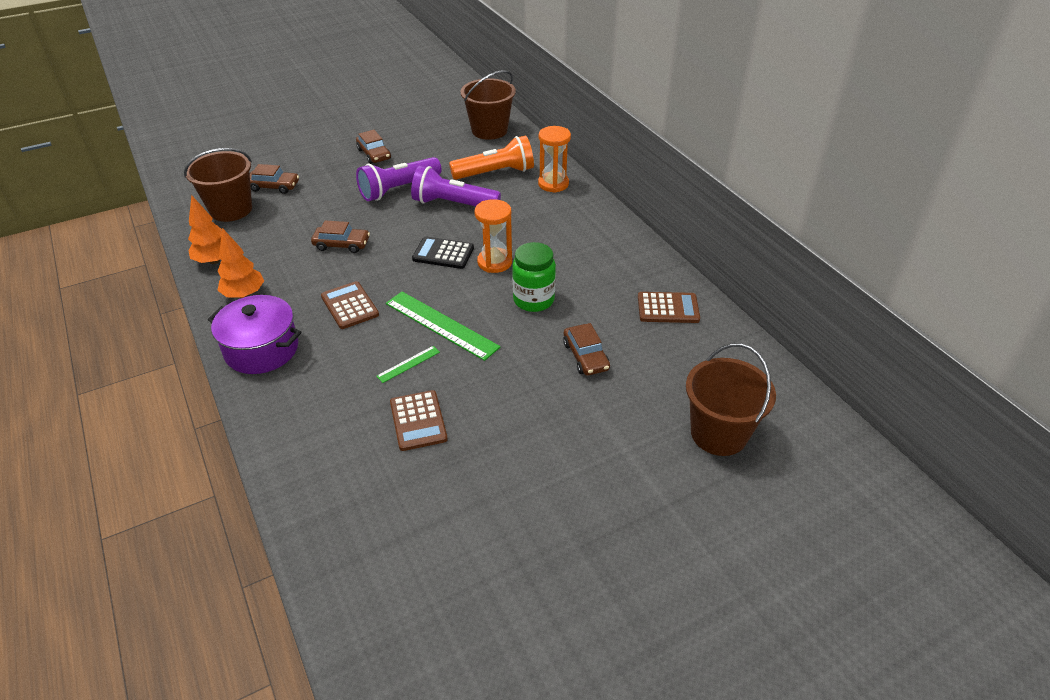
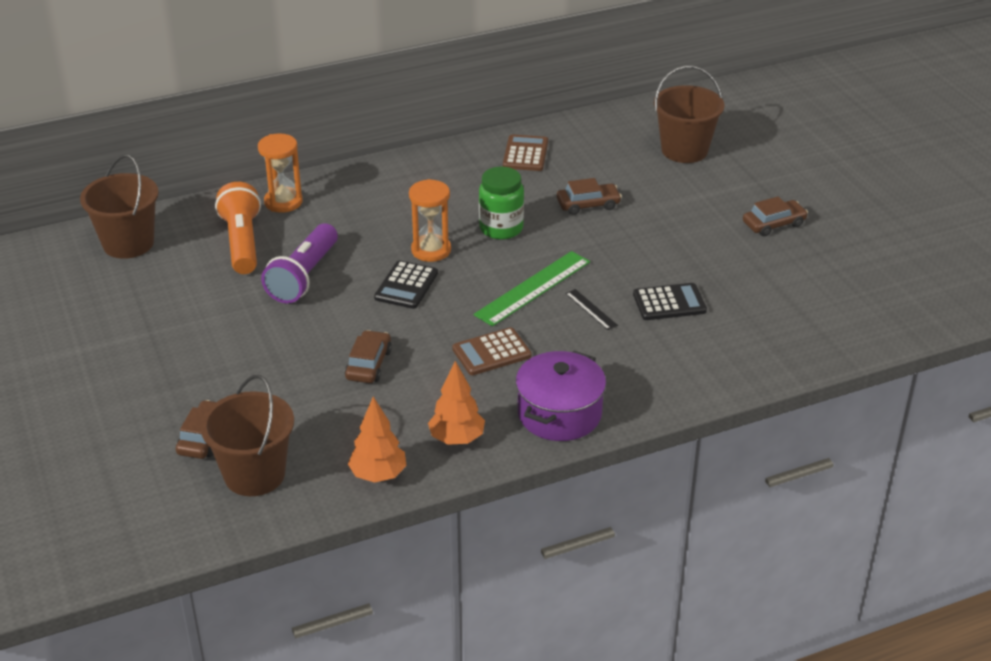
camera: 85 degrees left, 5 degrees down
brown car [356,130,391,164] -> brown car moved to [743,197,808,236]
purple flashlight [356,157,442,201] -> none
green ruler [376,346,440,383] -> black ruler [566,289,618,330]
brown calculator [390,390,448,451] -> black calculator [633,283,707,320]

